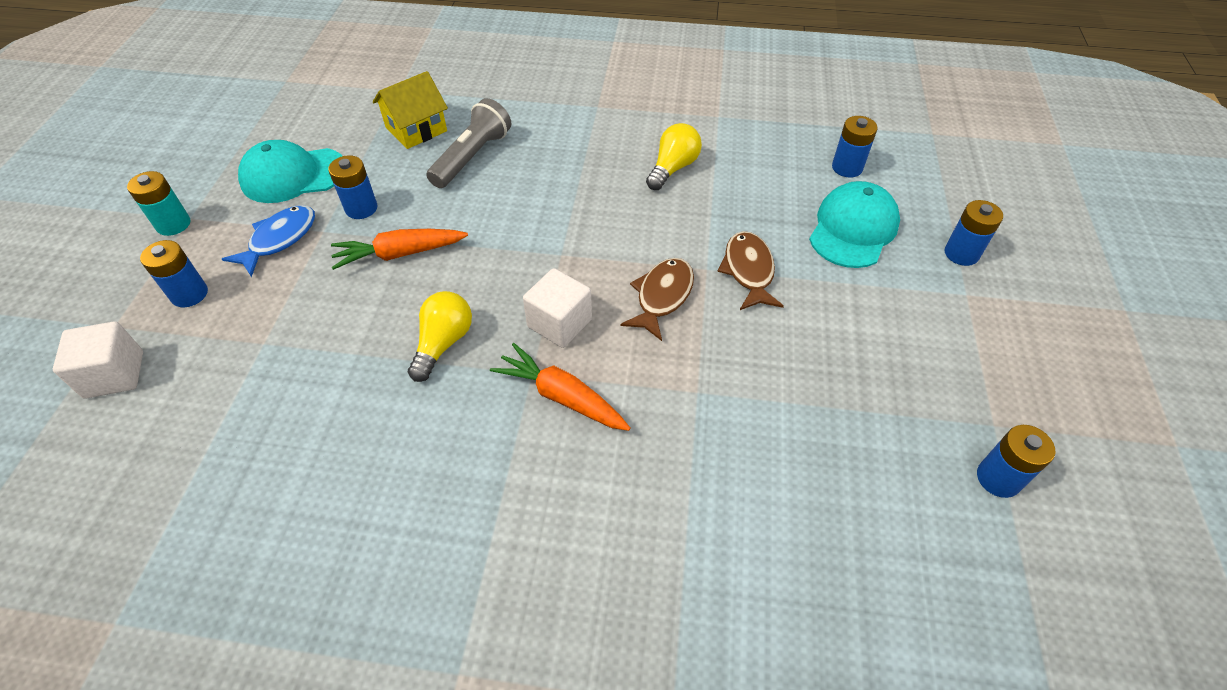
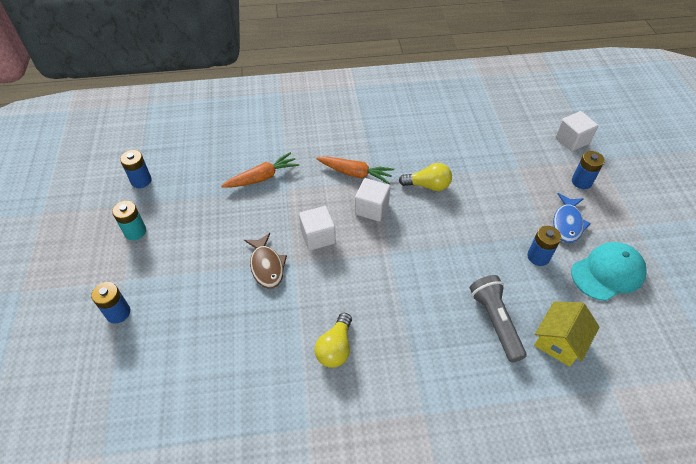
camera: 165 degrees right, 0 degrees up
turquoise battery [127,171,190,236] -> turquoise battery moved to [112,201,146,240]
orange carrot [331,229,468,270] -> orange carrot moved to [221,152,299,188]
yellow light bulb [408,291,472,382] -> yellow light bulb turned 90 degrees counterclockwise [399,163,452,191]
grey flashlight [426,98,511,188] -> grey flashlight turned 150 degrees clockwise [470,275,527,362]
brown fish [621,258,694,341] -> white cube [299,206,336,251]
turquoise cap [809,181,900,268] -> none
blue battery [832,116,877,177] -> none

